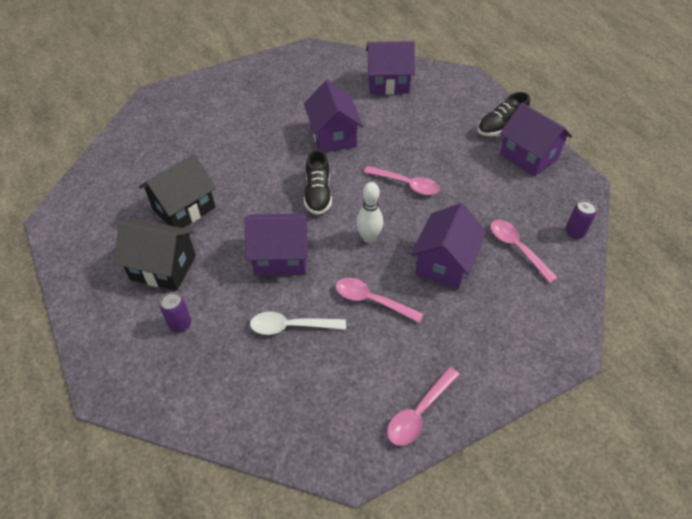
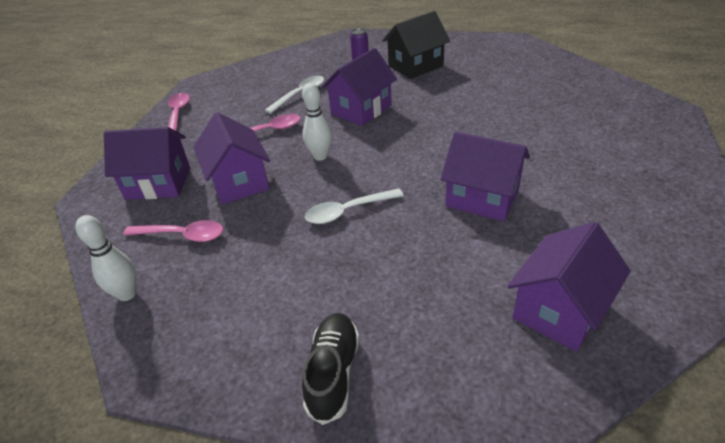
camera: 135 degrees right, 10 degrees down
black house [139,154,216,228] -> none
black shoe [304,150,332,215] -> none
pink spoon [364,166,440,195] -> white spoon [305,189,404,224]
purple house [500,103,572,177] -> purple house moved to [104,127,190,200]
purple can [565,200,596,239] -> white bowling pin [75,215,136,301]

